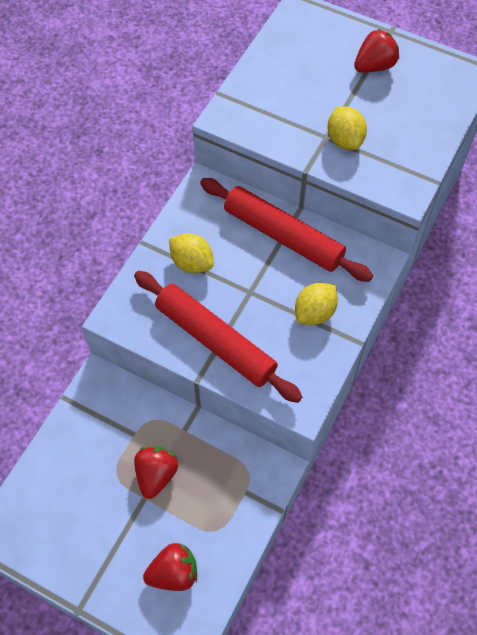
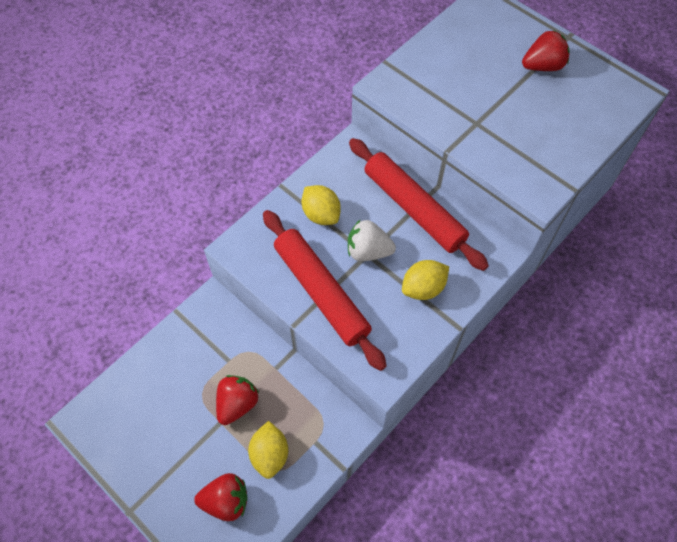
camera: 15 degrees right, 0 degrees up
yellow lemon [328,106,367,150] -> yellow lemon moved to [248,421,288,479]
none -> white strawberry [348,220,396,261]

